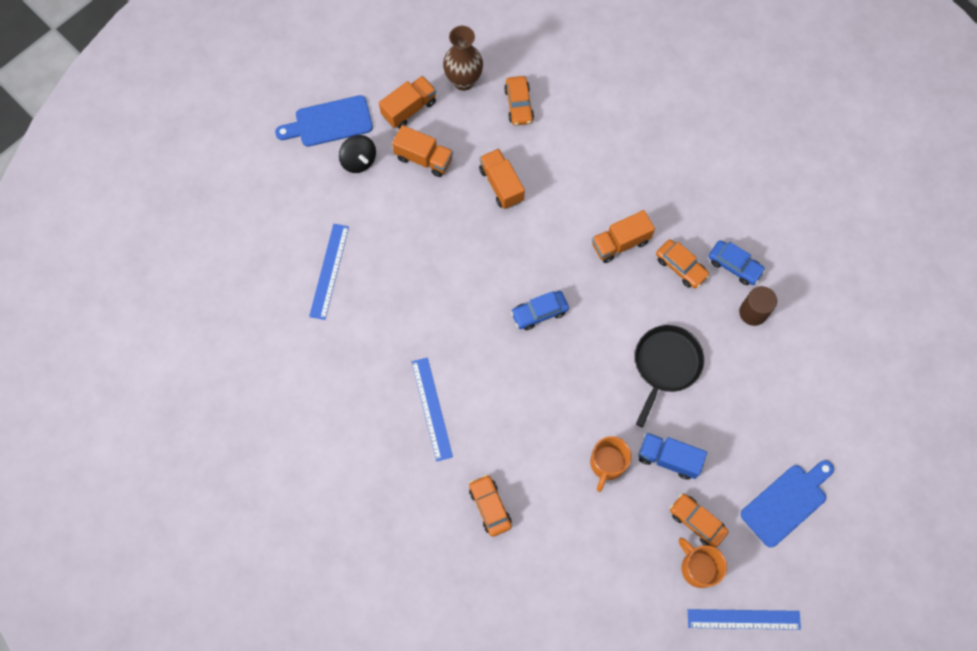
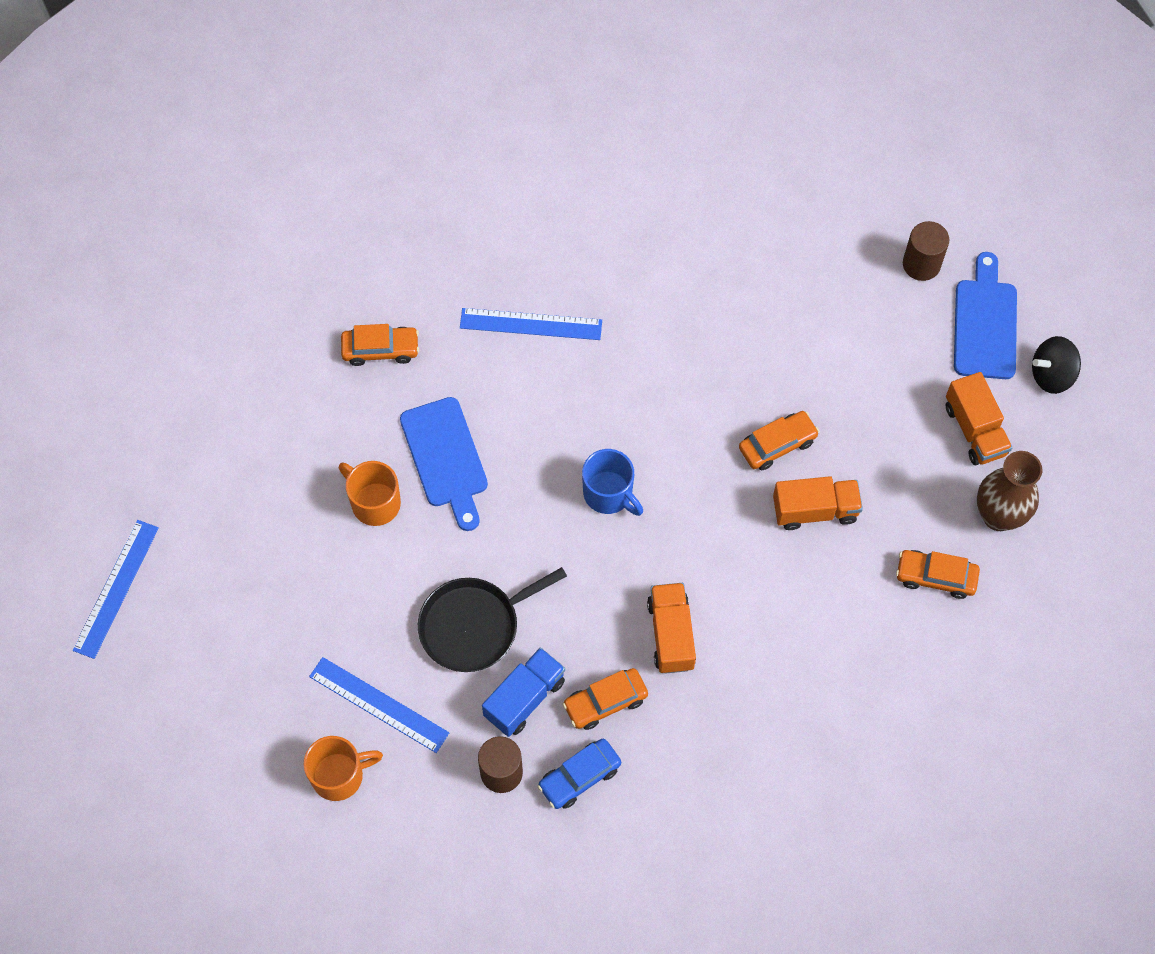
camera: 110 degrees right, 5 degrees down
blue ruler [309,224,349,320] -> blue ruler moved to [309,657,449,753]
black spinning top [339,135,376,173] -> black spinning top moved to [1032,336,1081,394]
orange truck [392,125,453,177] -> none
blue car [511,291,569,330] -> blue mug [582,449,643,516]
black pan [635,325,704,427] -> black pan turned 105 degrees clockwise [418,567,567,672]
blue truck [638,433,707,479] -> blue truck moved to [482,647,565,737]
orange car [670,494,728,548] -> orange car moved to [739,411,819,470]
orange mug [679,538,727,588] -> orange mug moved to [304,736,383,801]
blue cutting board [741,460,834,547] -> blue cutting board moved to [400,397,488,531]
none -> brown cylinder [903,221,949,281]

